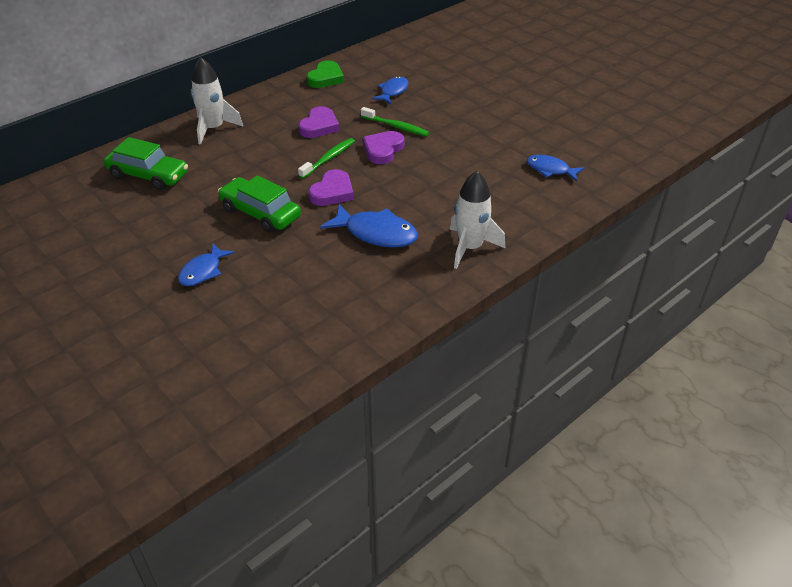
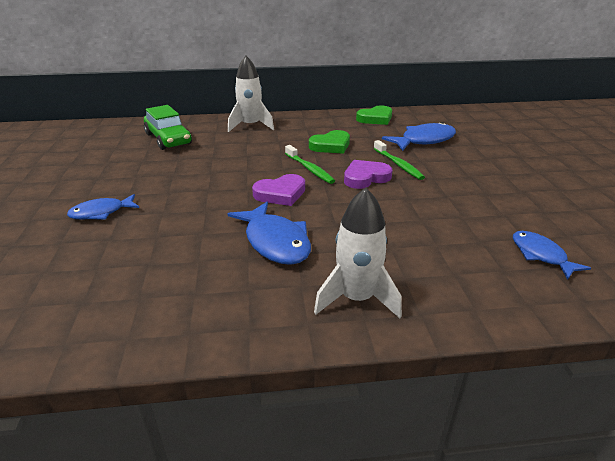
camera: 35 degrees right, 10 degrees down
green car [218,175,301,233] -> none
purple heart [298,106,340,138] -> green heart [309,130,350,154]
green toothbrush [298,138,355,179] -> green toothbrush turned 75 degrees clockwise [285,145,335,184]
blue fish [372,76,409,104] -> blue fish [382,122,456,151], size x1.56

